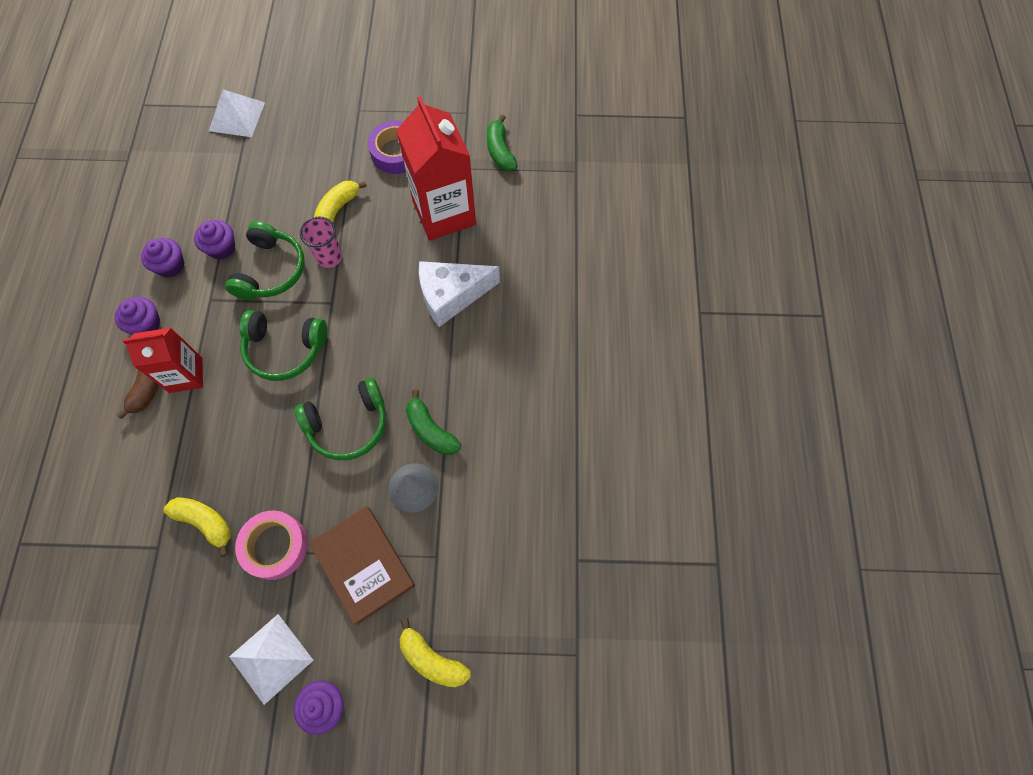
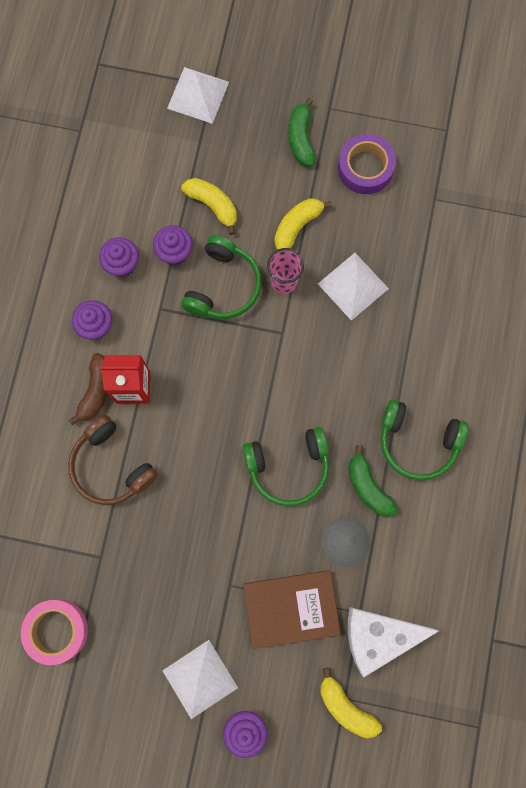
camera: 10 degrees right, 10 degrees up
yellow banana [163,497,230,557] -> yellow banana moved to [181,178,237,235]
pink tape [235,511,308,580] -> pink tape moved to [21,599,88,665]
green headphones [240,310,327,381] -> green headphones moved to [381,399,468,480]
brown book [309,506,415,625] -> brown book turned 75 degrees counterclockwise [243,570,341,649]
red carton [396,96,476,241] -> none
white cheese [419,261,500,327] -> white cheese moved to [348,607,439,677]
green banana [487,115,518,171] -> green banana moved to [288,98,316,166]
none -> brown headphones [68,415,158,505]
none -> white pyramid [318,253,389,321]

